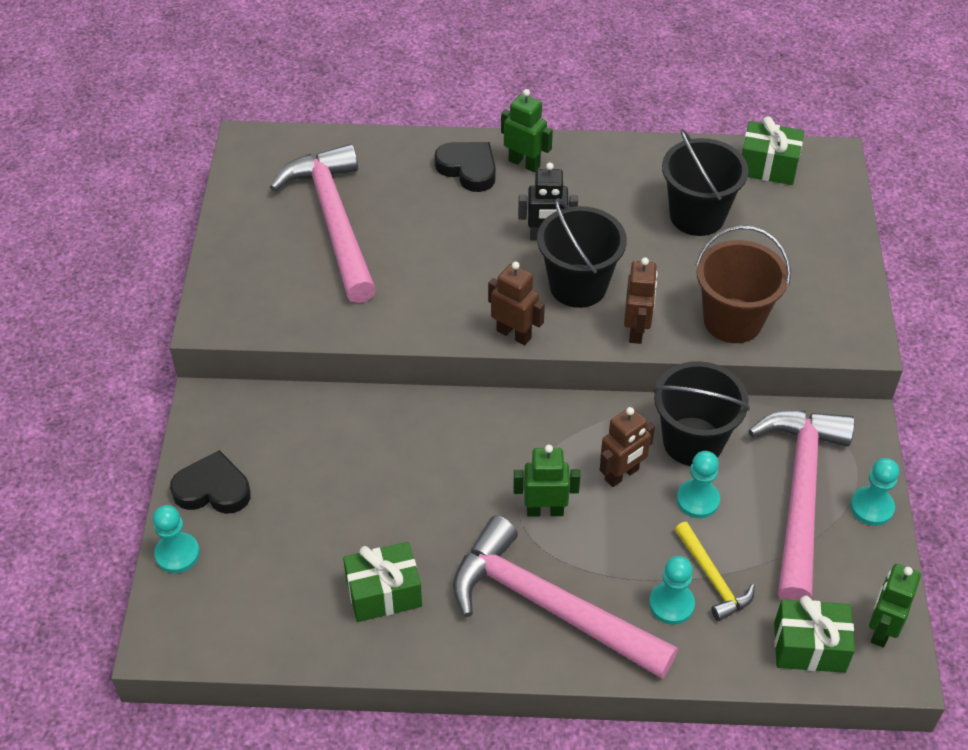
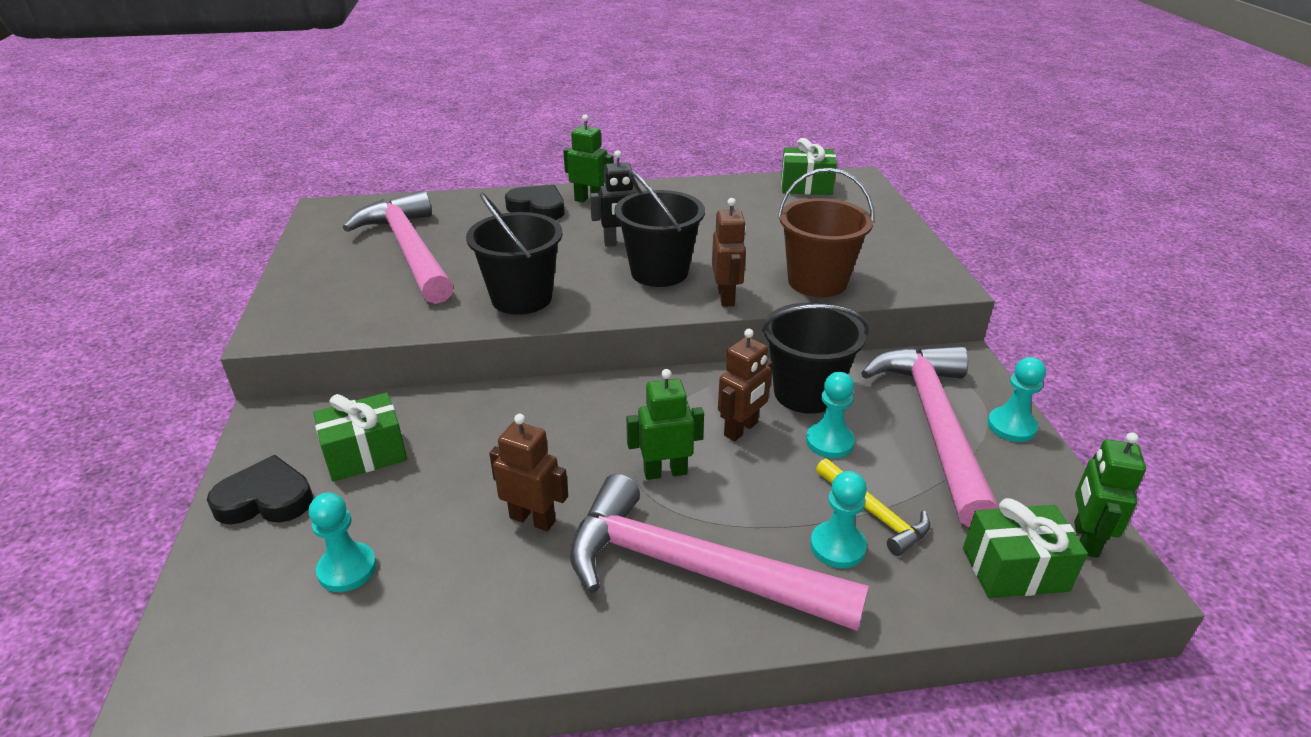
camera: 10 degrees left, 15 degrees down
turquoise pawn [153,505,200,573] -> turquoise pawn moved to [309,493,377,592]
green gift [343,542,422,622] -> green gift moved to [313,392,407,482]
brown robot [488,262,545,345] -> brown robot moved to [489,414,568,531]
black bucket [662,129,749,236] -> black bucket moved to [466,193,563,315]

